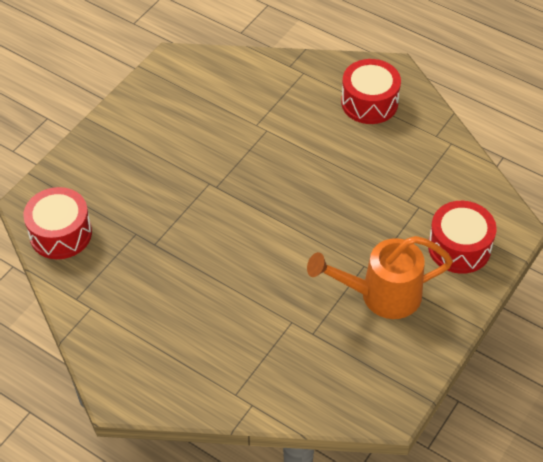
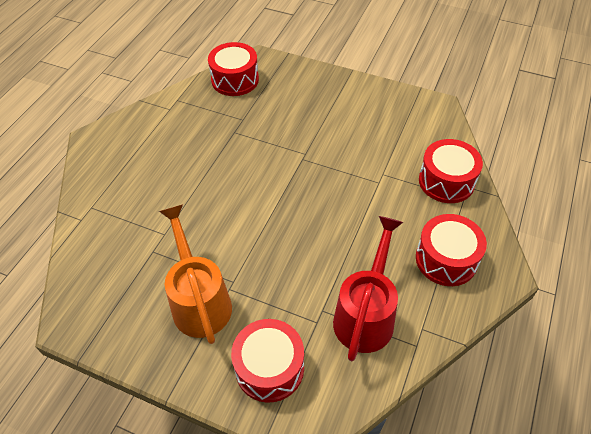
camera: 80 degrees right, 0 degrees up
none -> red watering can [333,216,403,361]
none -> red drum [419,139,483,203]

